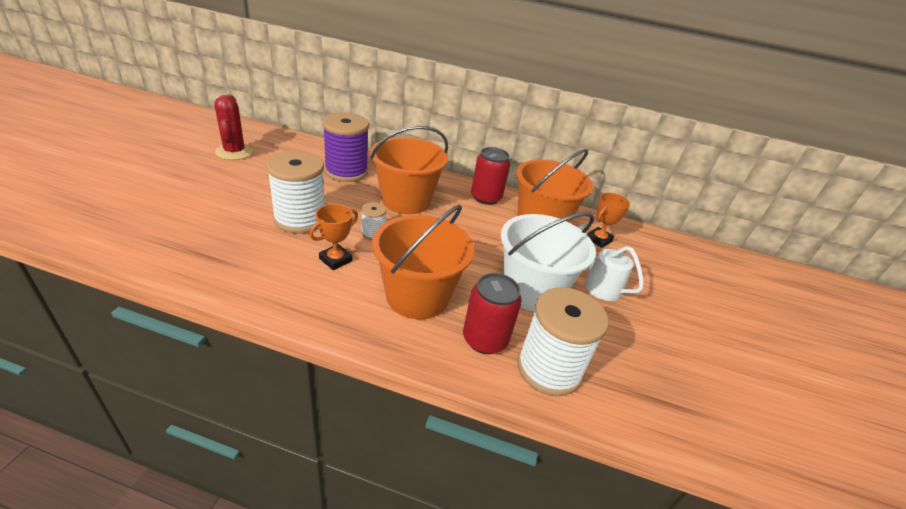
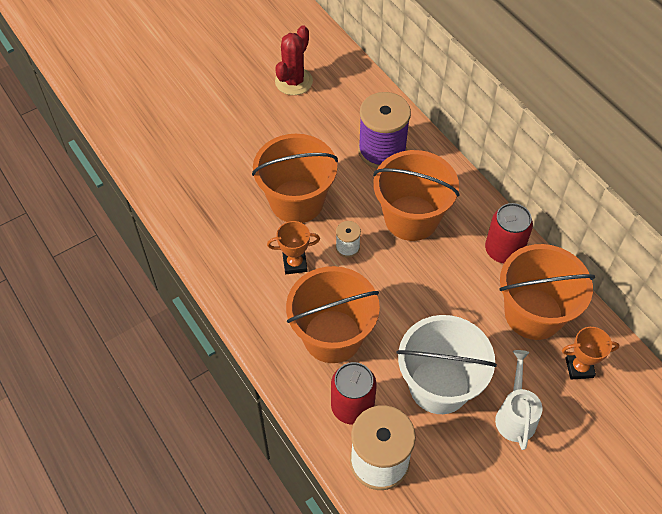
camera: 45 degrees right, 20 degrees up
white spool [266,151,325,234] -> orange bucket [252,134,338,223]

